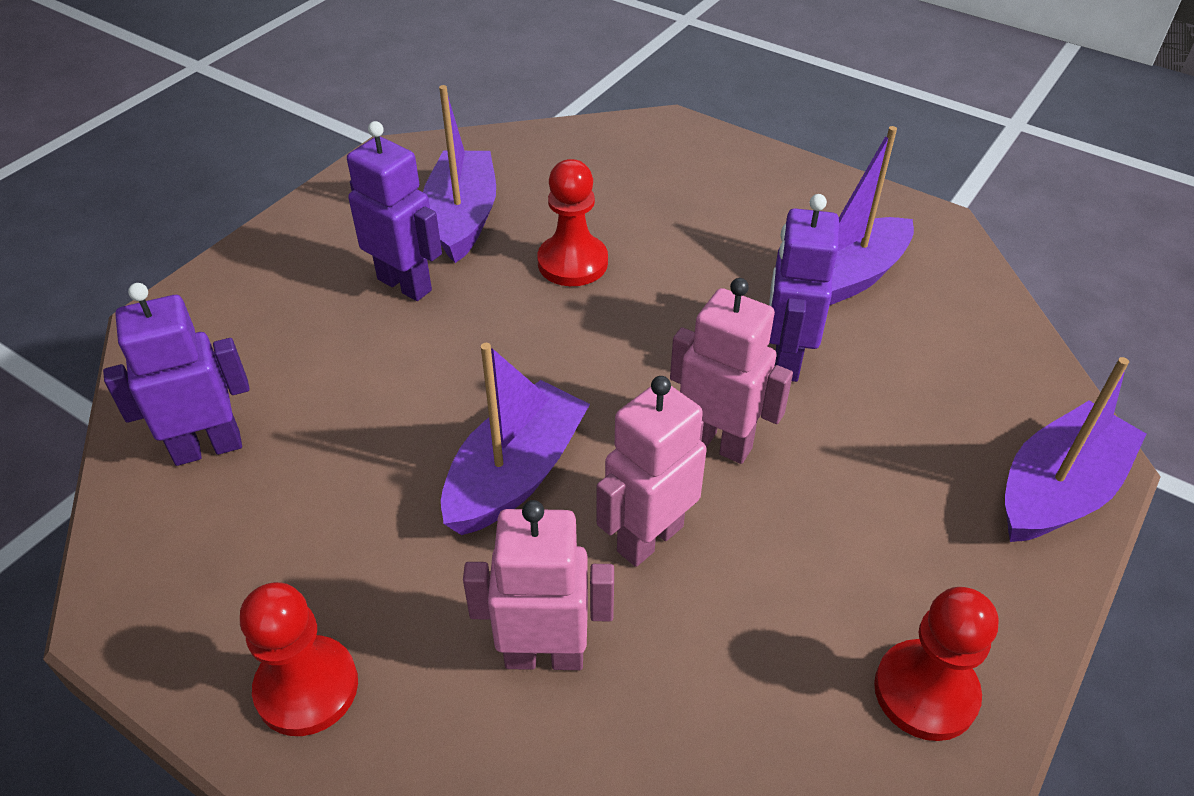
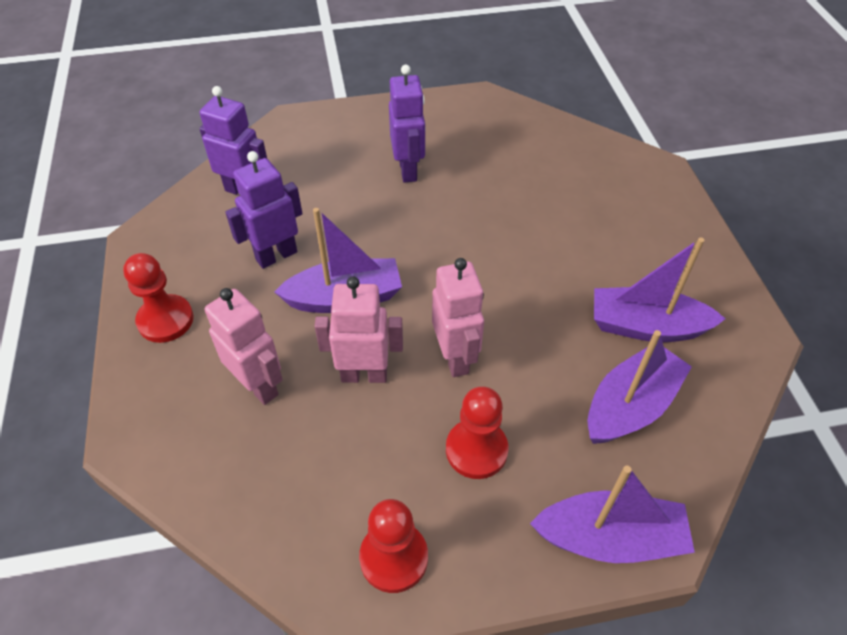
camera: 45 degrees right, 5 degrees up
purple boat [423,85,496,263] -> purple boat moved to [588,330,692,444]
red pawn [537,159,608,286] -> red pawn moved to [446,386,508,479]
purple robot [769,194,839,382] -> purple robot moved to [225,151,302,269]

